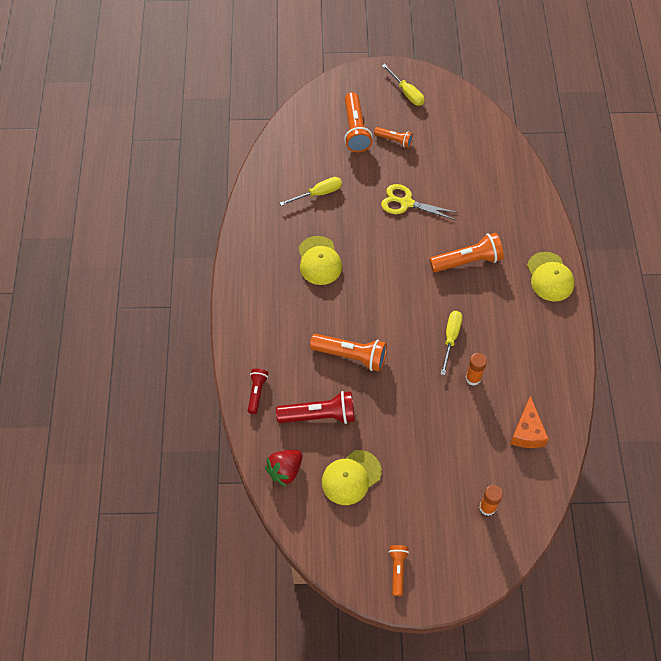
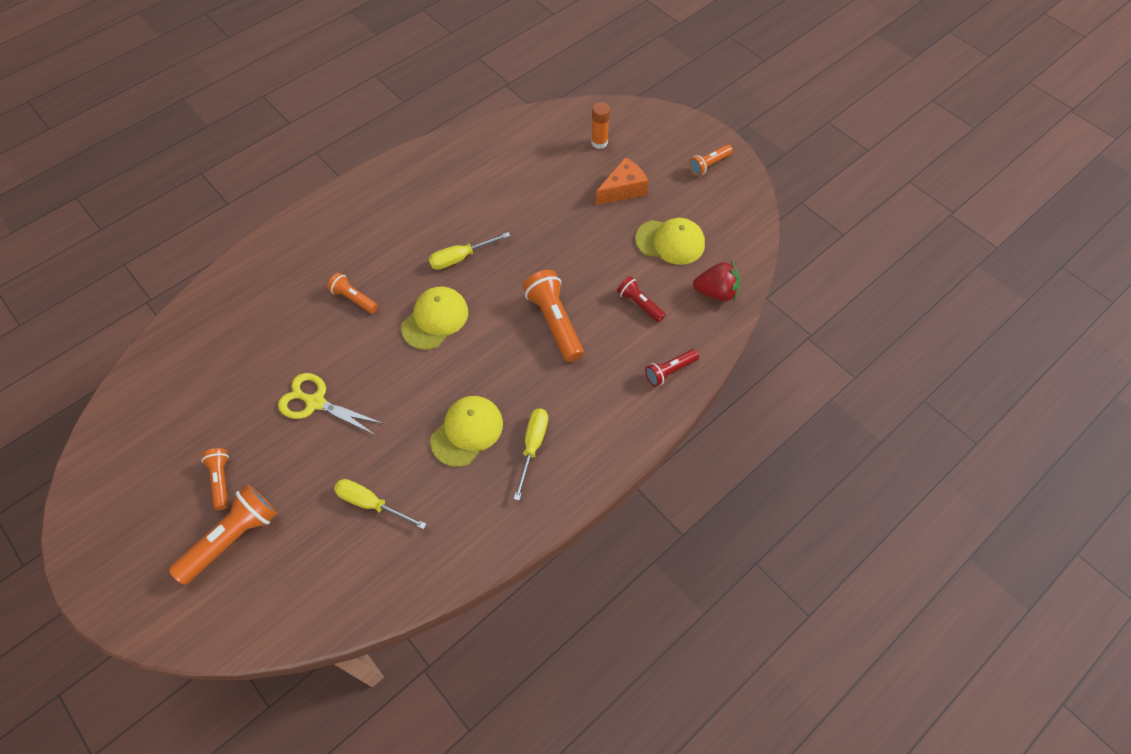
camera: 130 degrees left, 0 degrees up
red flashlight [276,391,355,424] -> red flashlight [617,276,665,322], size x0.58
yellow scissors [381,184,458,220] -> yellow scissors turned 135 degrees clockwise [278,373,383,435]
yellow screwdriver [382,64,425,106] -> yellow screwdriver moved to [514,409,548,501]
orange flashlight [429,233,504,272] -> orange flashlight [327,273,378,314], size x0.58
orange glue stick [466,353,487,386] -> none
orange cheese [510,396,549,448] -> orange cheese moved to [596,157,648,205]
yellow cap [527,252,574,302] -> yellow cap moved to [401,287,468,350]

